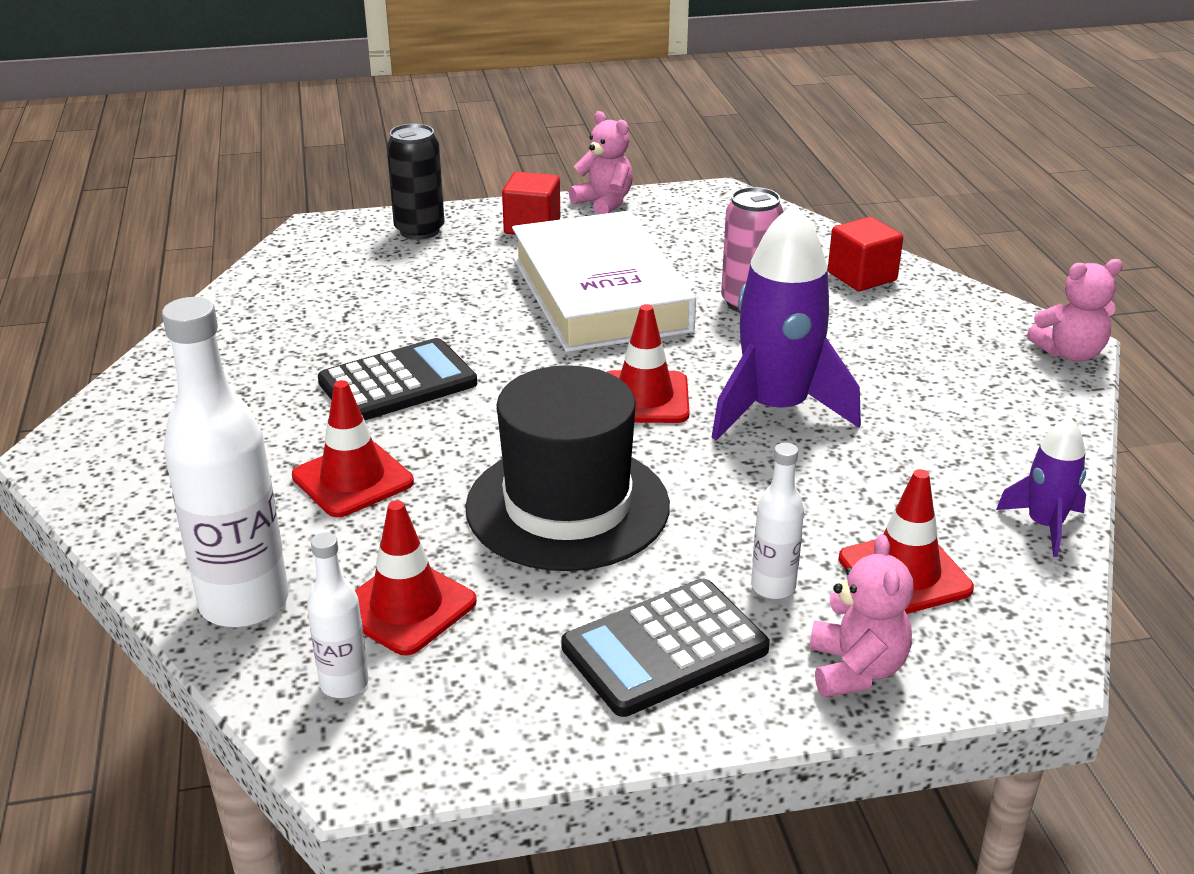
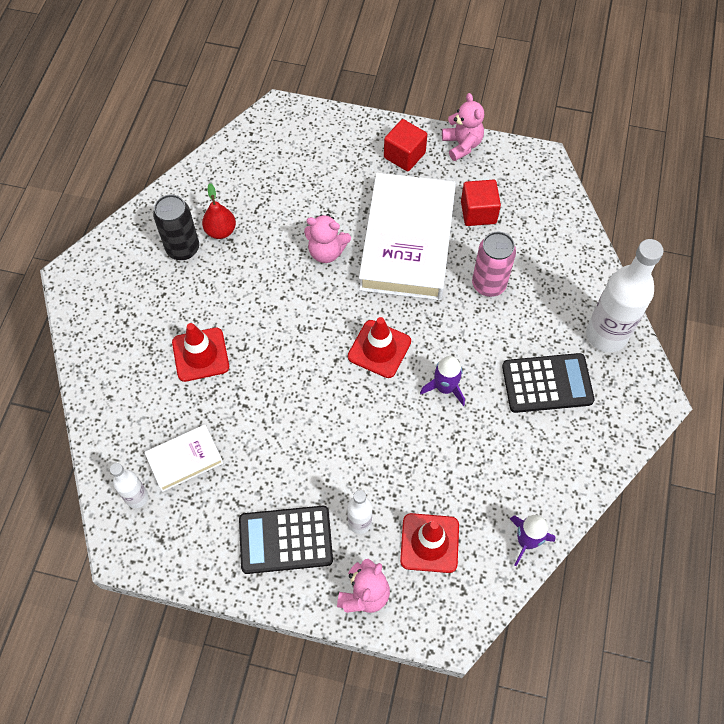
camera: 25 degrees right, 30 degrees up
white bottle [162,297,288,628] -> white bottle moved to [586,239,664,352]
black calculator [318,338,477,420] -> black calculator moved to [502,353,595,413]
red traffic cone [355,500,477,655] -> white book [144,424,223,492]
black can [387,124,444,240] -> black can moved to [153,195,199,260]
black hat [465,365,670,571] -> none
purple rocket [711,204,861,441] -> purple rocket [420,356,465,406], size x0.52
red cube [828,217,903,291] -> red cube moved to [461,180,501,226]
pink teddy bear [1027,259,1123,362] -> pink teddy bear moved to [304,214,351,263]
none -> red pear [202,183,236,239]

